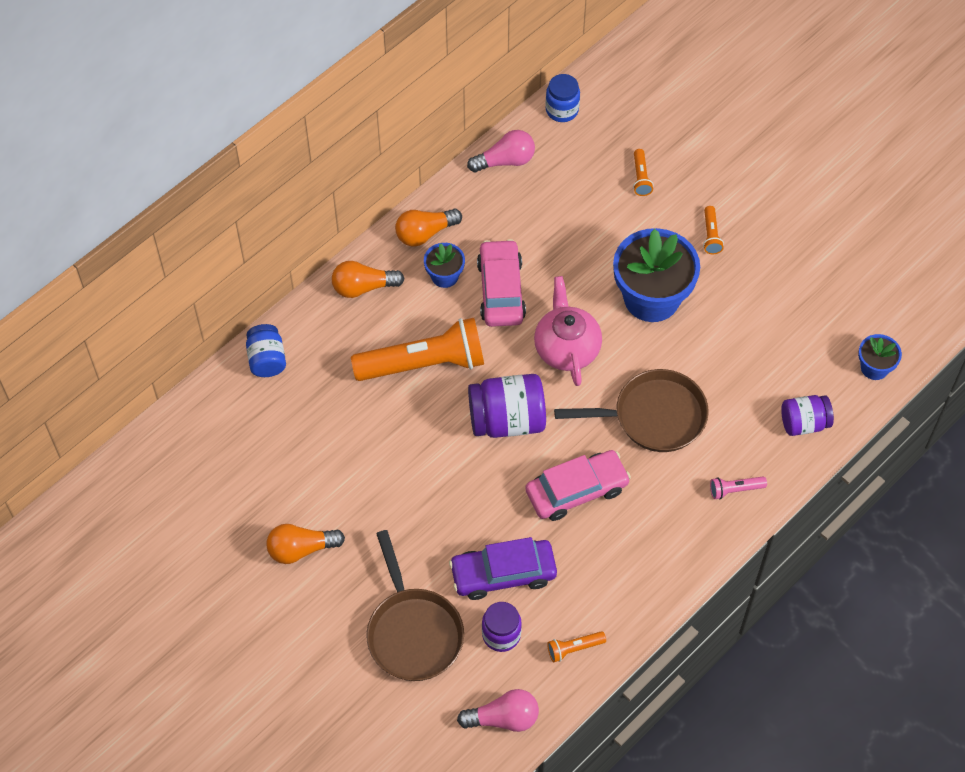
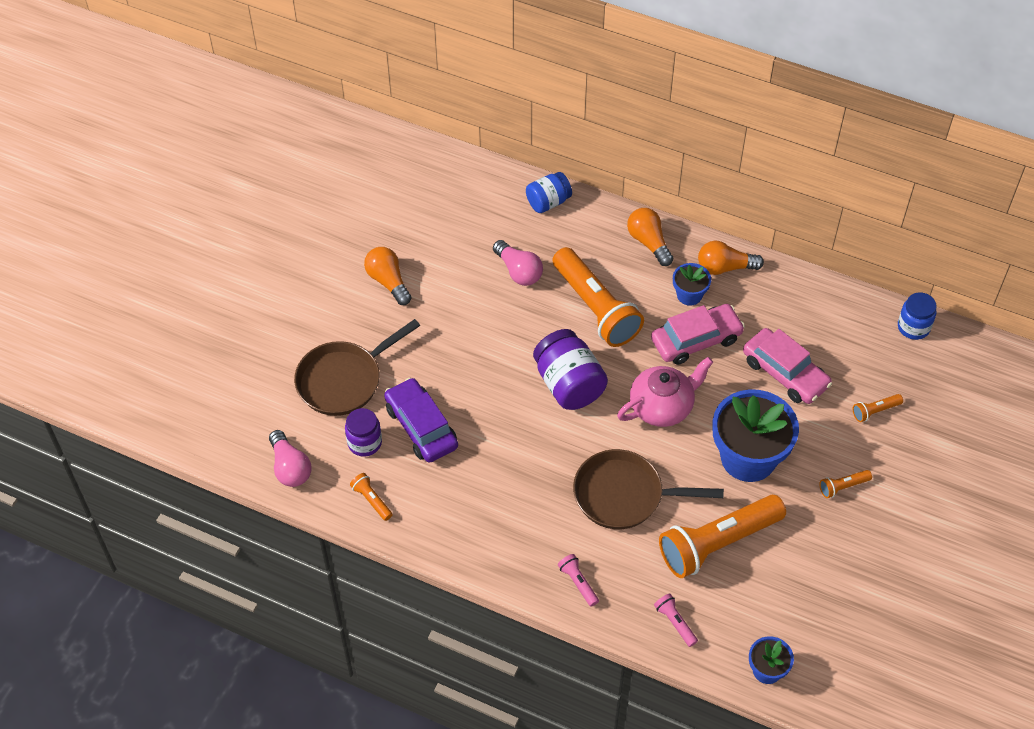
camera: 70 degrees right, 5 degrees down
orange light bulb [395,209,462,247] -> orange light bulb turned 45 degrees counterclockwise [698,241,764,275]
pink light bulb [467,130,535,172] -> pink light bulb moved to [493,240,543,286]
pink car [525,450,631,521] -> pink car moved to [743,328,832,404]
brown pan [554,369,709,452] -> brown pan turned 120 degrees clockwise [573,449,724,529]
purple jar [781,395,834,436] -> pink flashlight [654,593,698,647]
none -> orange flashlight [659,495,786,578]

